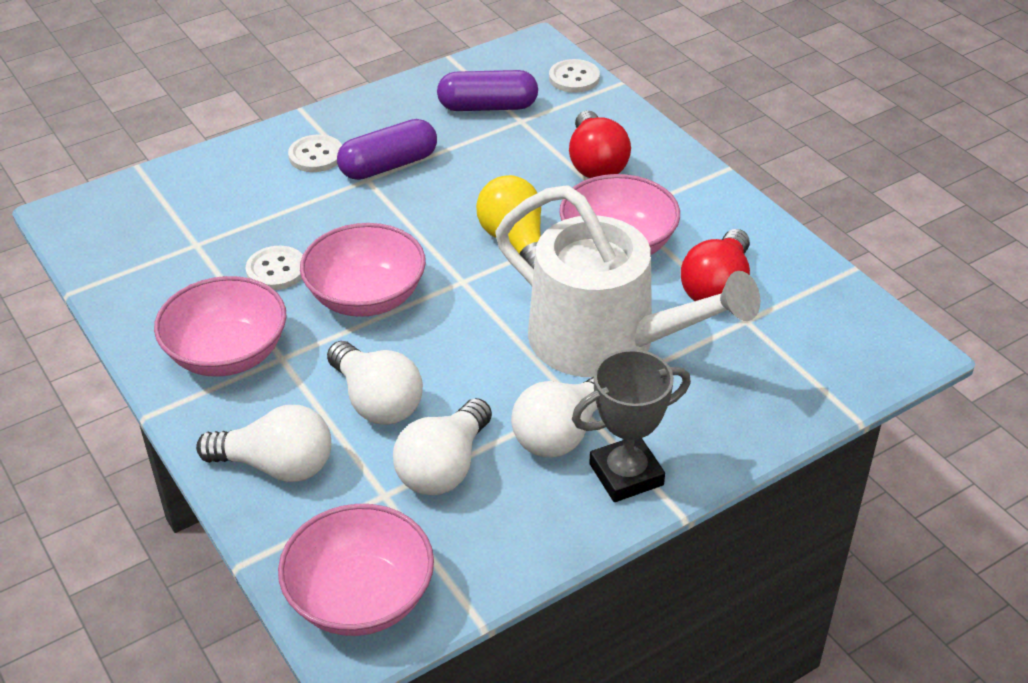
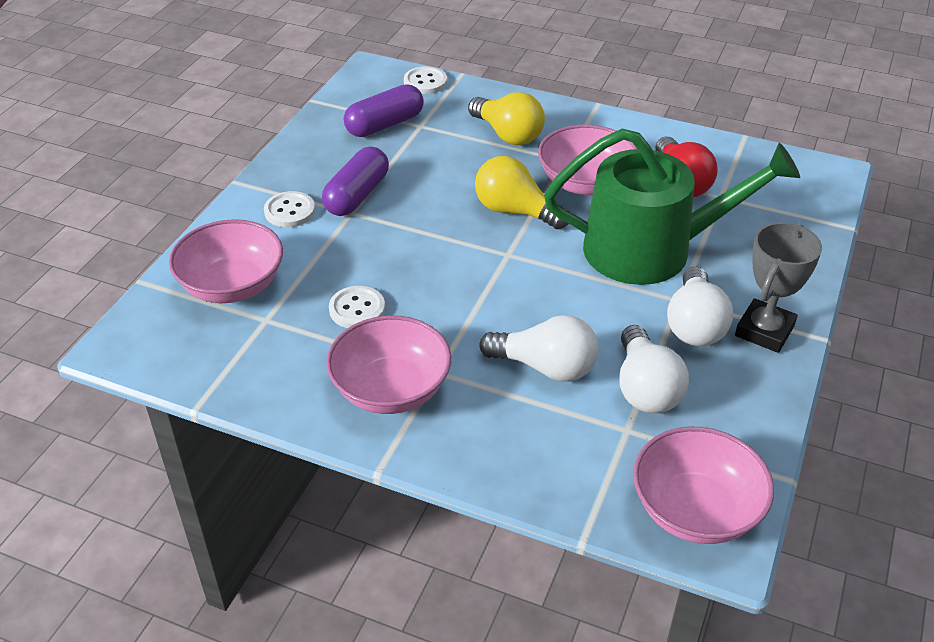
camera: 35 degrees left, 0 degrees up
white light bulb [196,405,331,482] -> none
pink bowl [300,223,426,317] -> pink bowl moved to [169,219,283,303]
white watering can [496,185,760,377] -> green watering can [544,128,800,285]
red light bulb [569,111,631,178] -> yellow light bulb [468,92,545,145]

